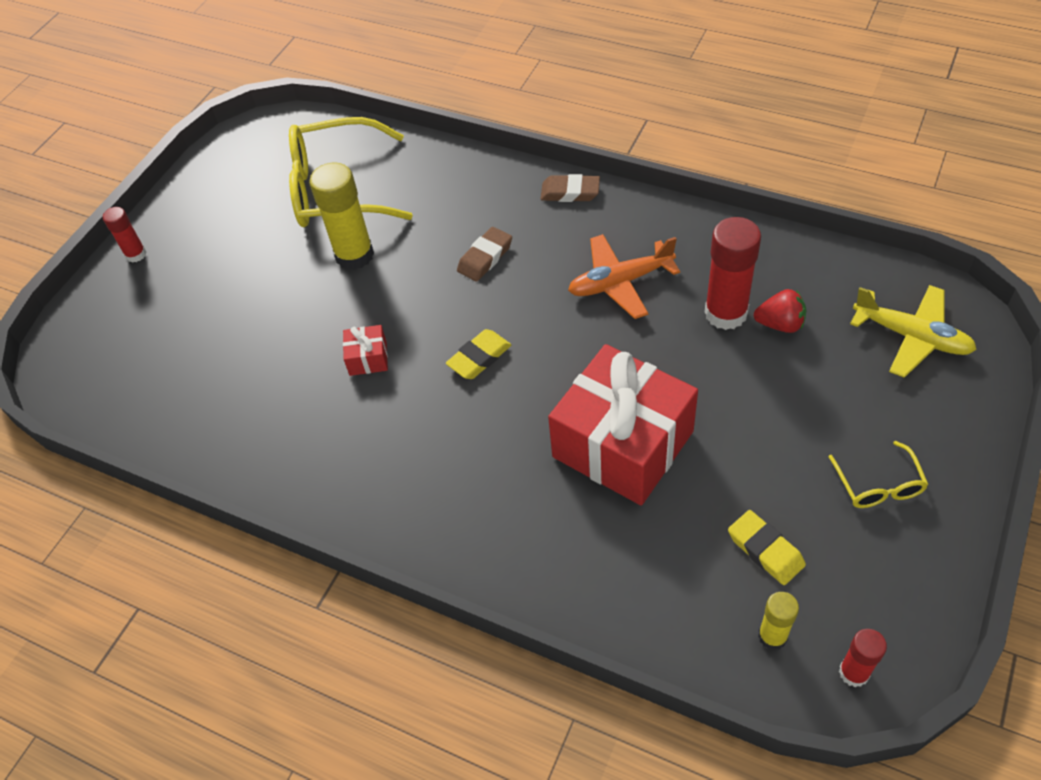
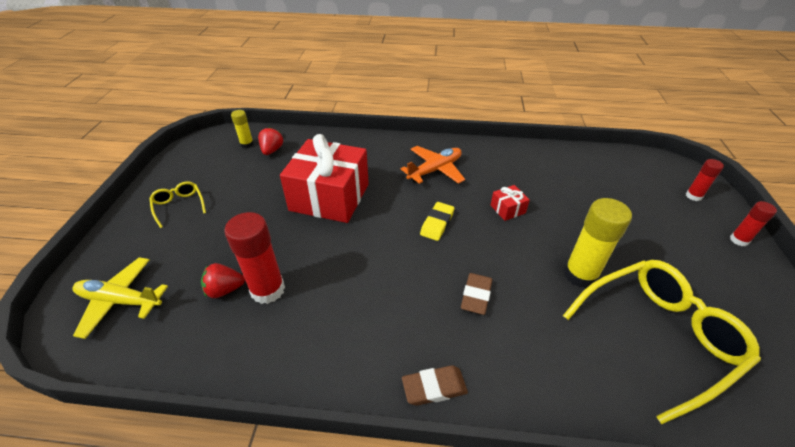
camera: 155 degrees right, 10 degrees down
orange plane [568,234,680,319] -> orange plane moved to [400,146,465,184]
yellow eraser [728,510,806,585] -> none
red glue stick [839,629,887,687] -> red glue stick moved to [686,159,724,201]
none -> red strawberry [258,127,283,155]

